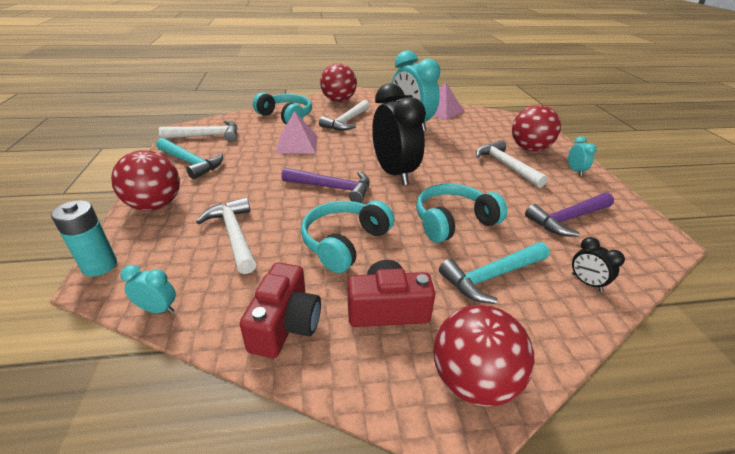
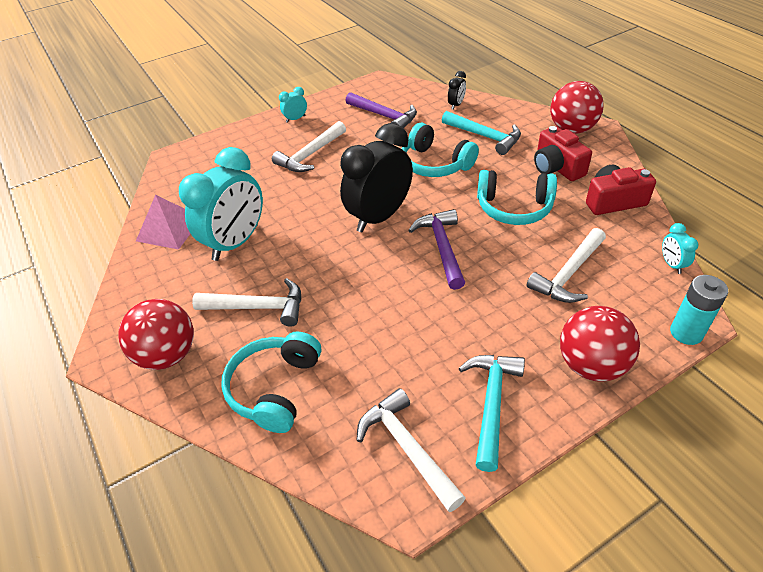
camera: 110 degrees left, 10 degrees up
pink pyramid [275,111,318,153] -> none
red ball [512,105,561,151] -> none

